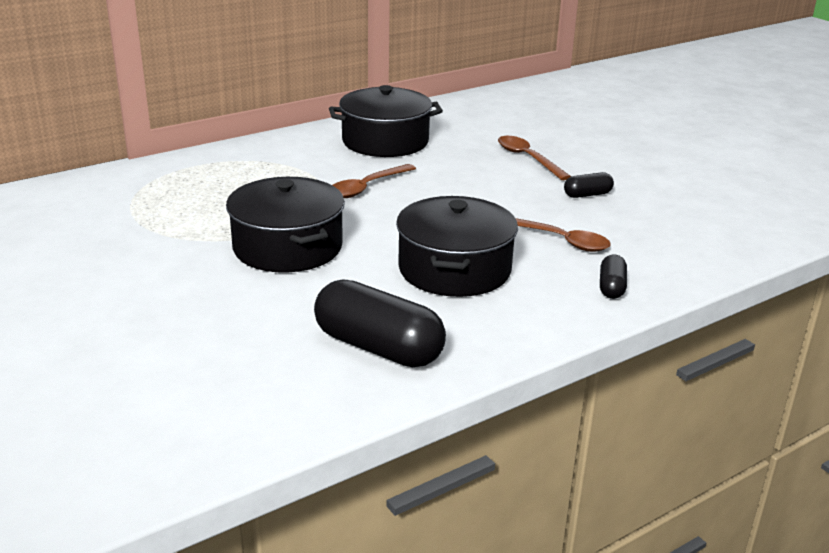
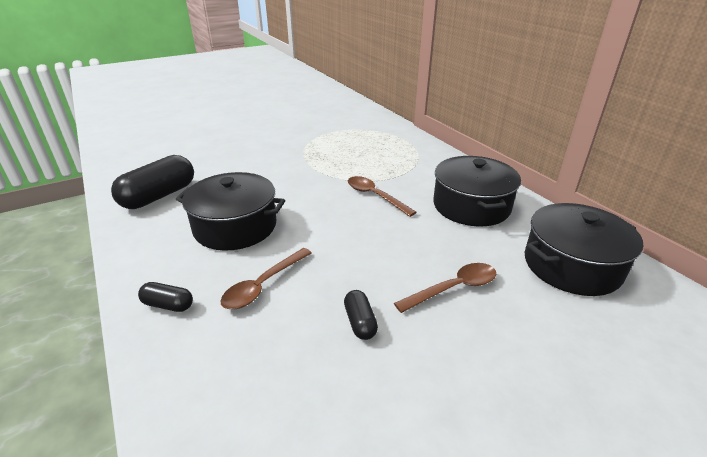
camera: 95 degrees right, 5 degrees up
black pot [226,177,345,273] -> black pot moved to [525,203,643,296]

